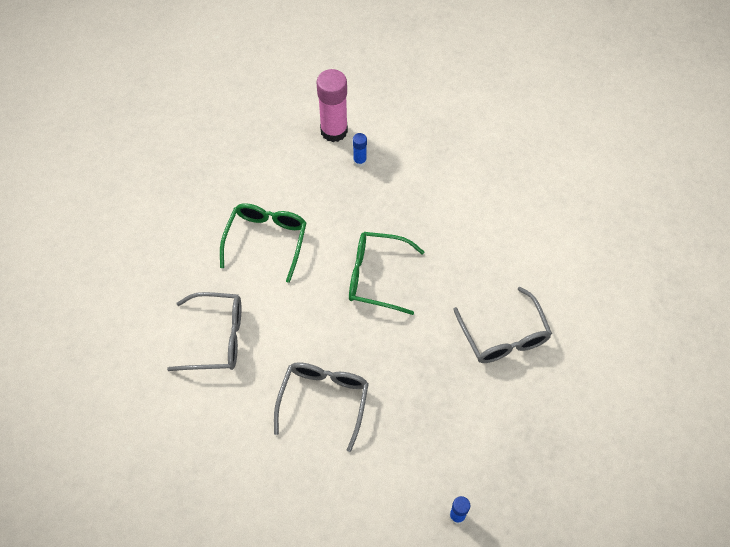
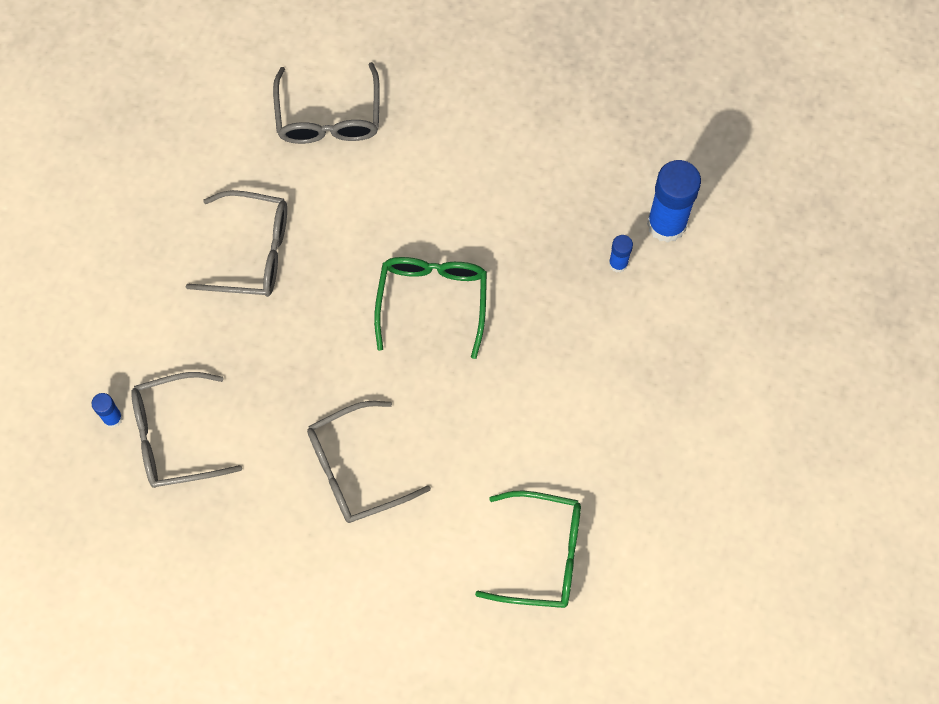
camera: 85 degrees right, 10 degrees up
green glasses [220,203,307,283] -> green glasses moved to [475,490,581,608]
pink glue stick [317,69,348,142] -> blue glue stick [647,160,701,243]
none -> grey glasses [131,372,242,488]

